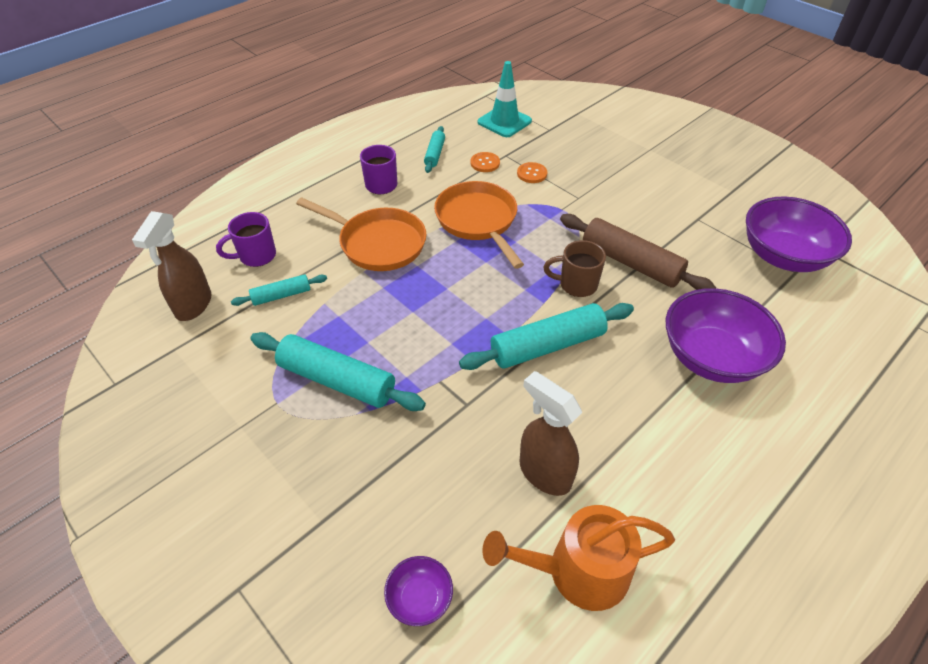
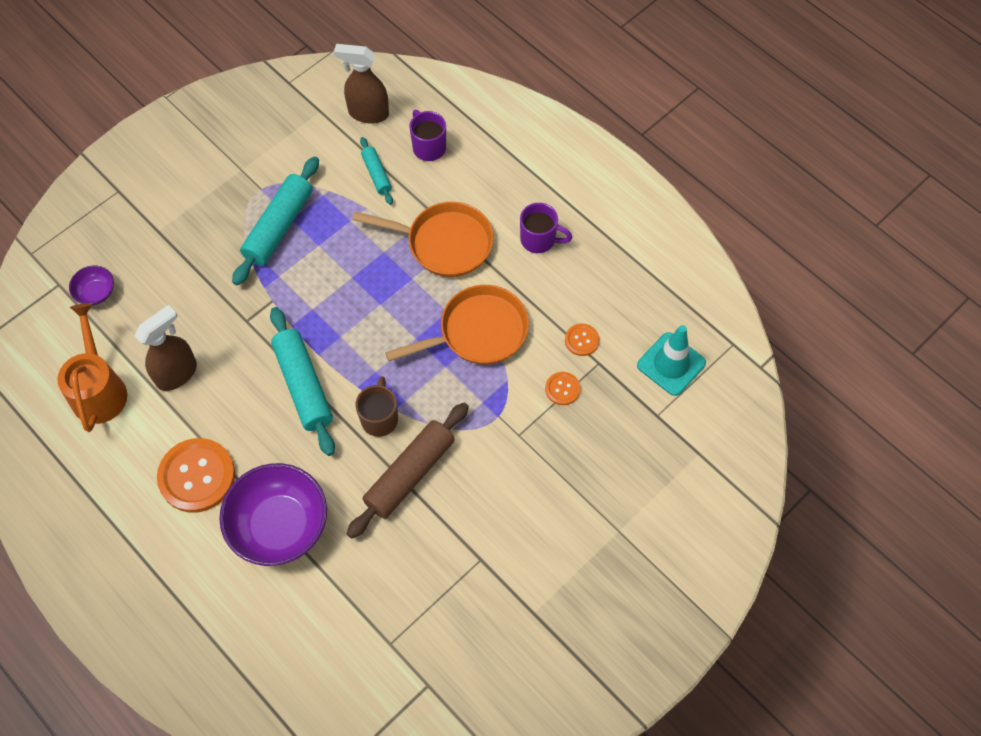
camera: 90 degrees right, 15 degrees up
orange pan [296,197,427,271] -> orange pan turned 105 degrees counterclockwise [352,202,494,277]
turquoise rolling pin [424,126,445,173] -> none
purple bowl [746,197,852,272] -> none
none -> orange button [157,438,235,513]

